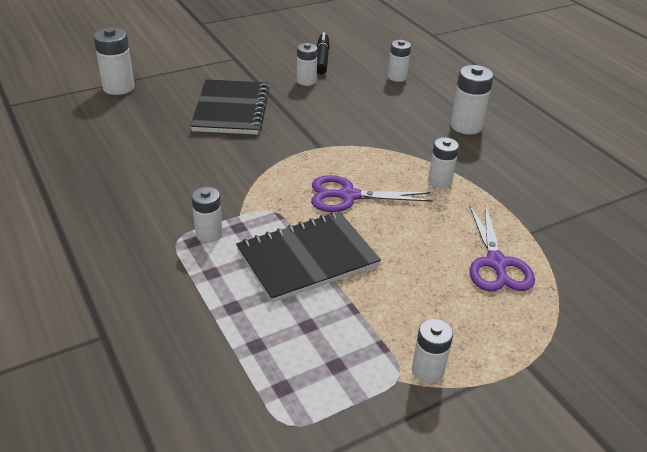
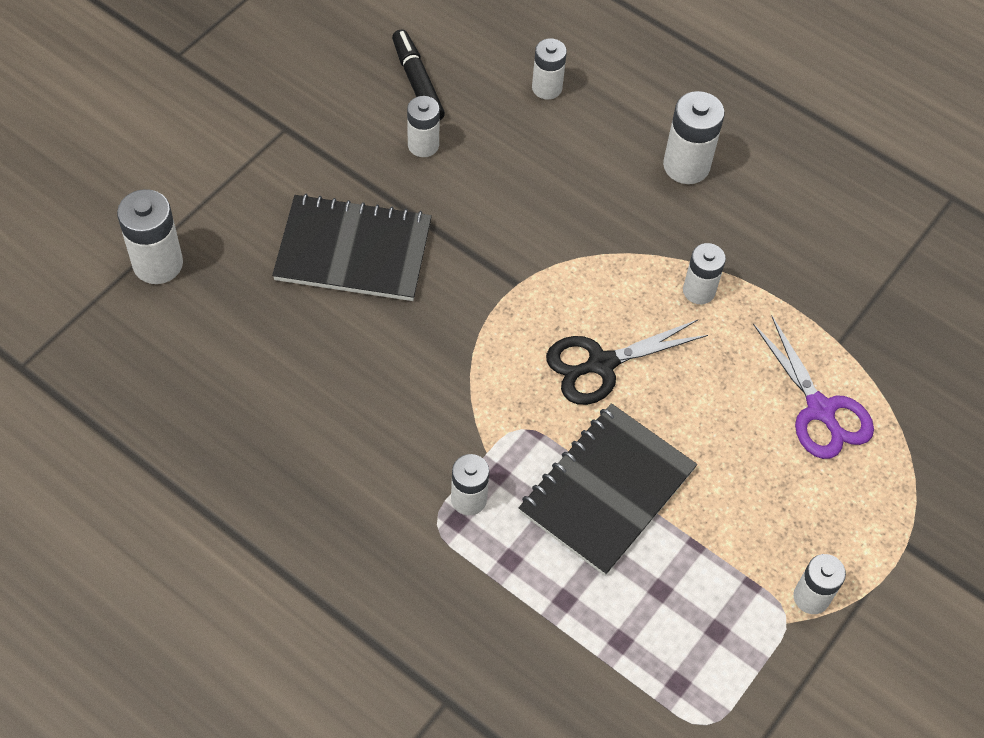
camera: 25 degrees left, 20 degrees up
black notebook [190,79,269,135] -> black notebook turned 60 degrees counterclockwise [272,194,432,301]
purple scissors [311,175,432,212] -> black scissors [546,320,708,405]

